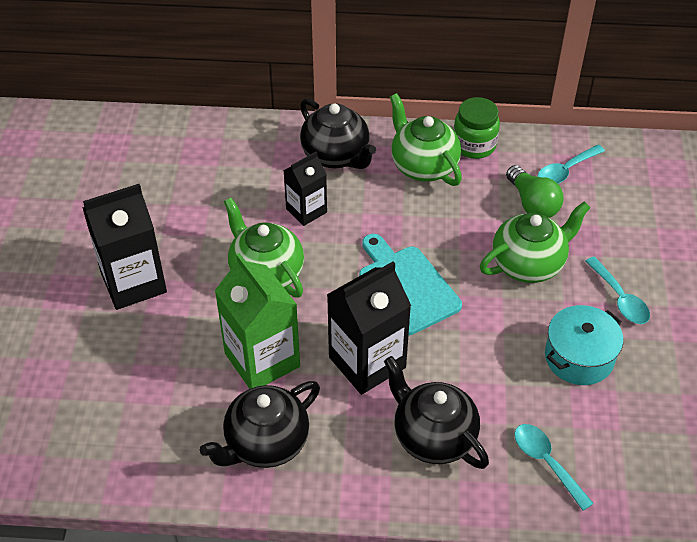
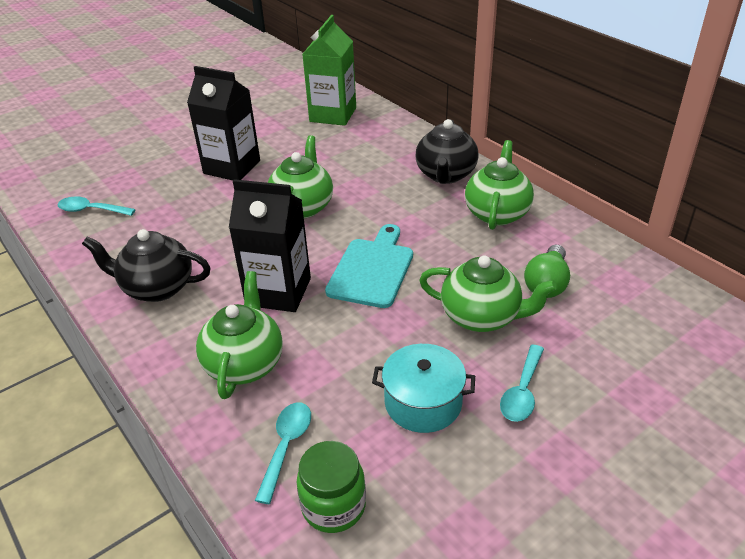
camera: 50 degrees right, 10 degrees down
green carton [215,253,300,389] -> green carton moved to [302,15,356,126]
black carton [283,151,327,226] -> none
black teapot [384,356,489,469] -> green teapot [196,271,283,399]
green jar [454,97,500,159] -> green jar moved to [297,441,366,533]
turquoise spoon [537,145,605,184] -> turquoise spoon moved to [57,197,136,216]

